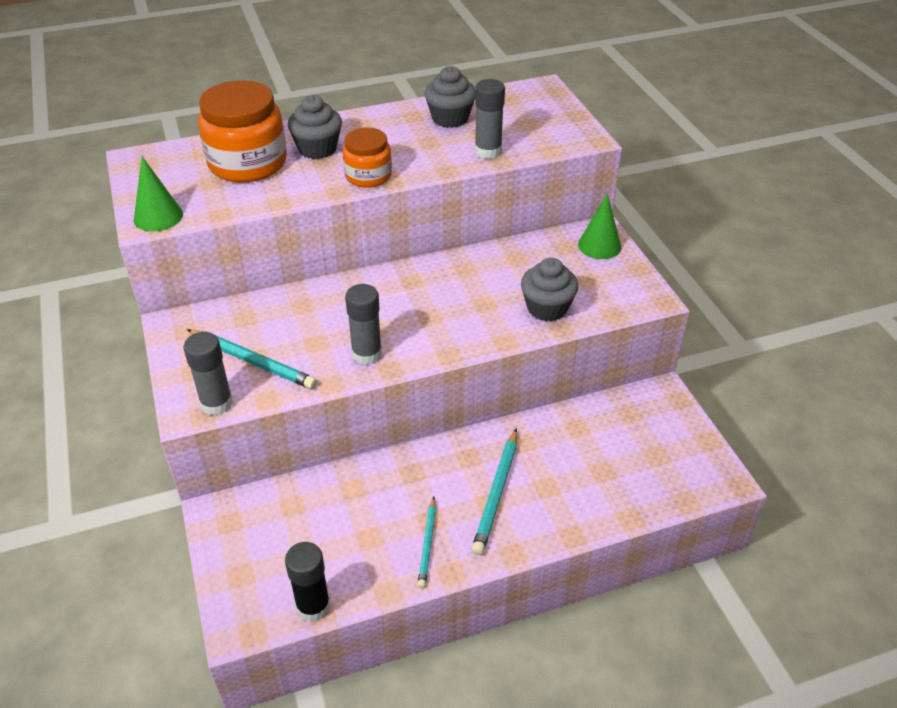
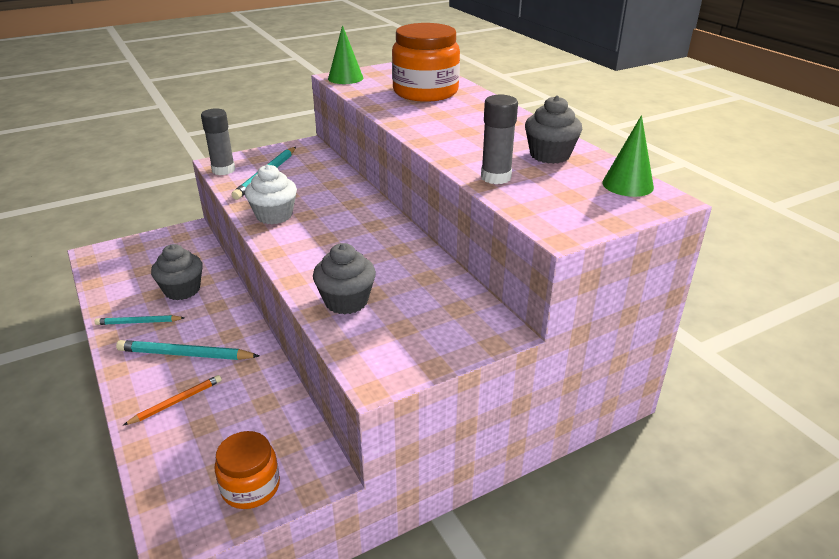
camera: 80 degrees right, 10 degrees down
black glue stick [285,542,330,622] -> none
grey cupcake [288,95,342,159] -> grey cupcake moved to [151,244,203,300]
orange jar [343,128,392,188] -> orange jar moved to [214,431,280,509]
grey glue stick [345,284,382,365] -> white cupcake [245,165,297,224]
green cone [578,194,621,259] -> green cone moved to [602,115,654,197]
none -> orange pencil [123,375,222,426]

